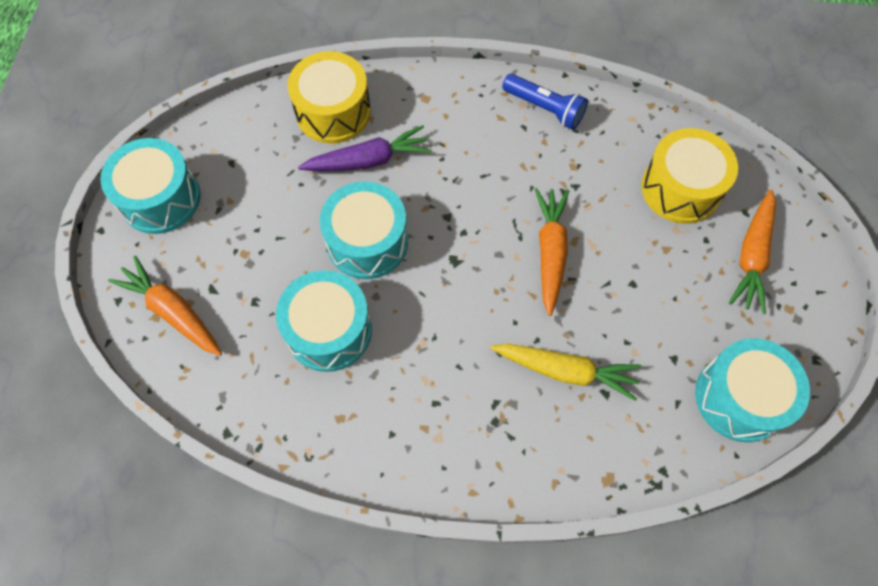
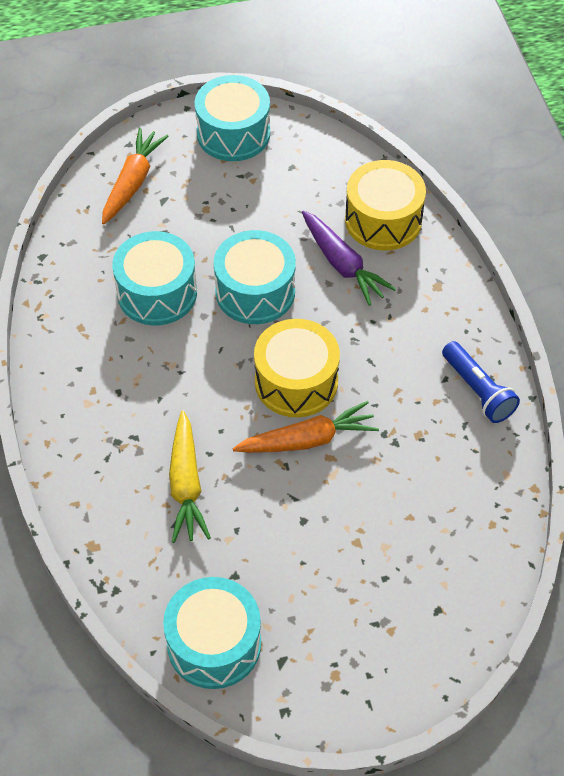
camera: 70 degrees right, 10 degrees down
blue flashlight [502,74,588,130] -> blue flashlight turned 45 degrees counterclockwise [442,341,520,423]
yellow drum [641,128,738,224] -> yellow drum moved to [254,319,340,417]
orange carrot [729,189,776,314] -> none

